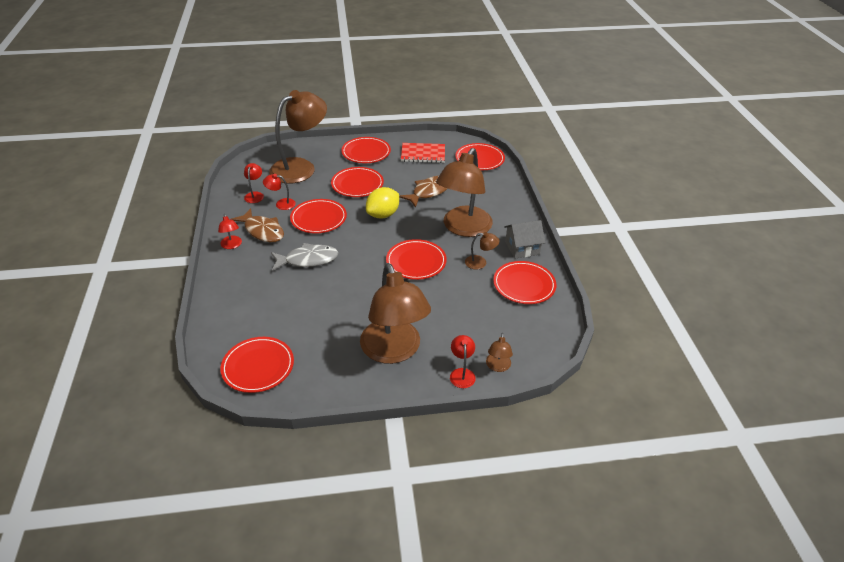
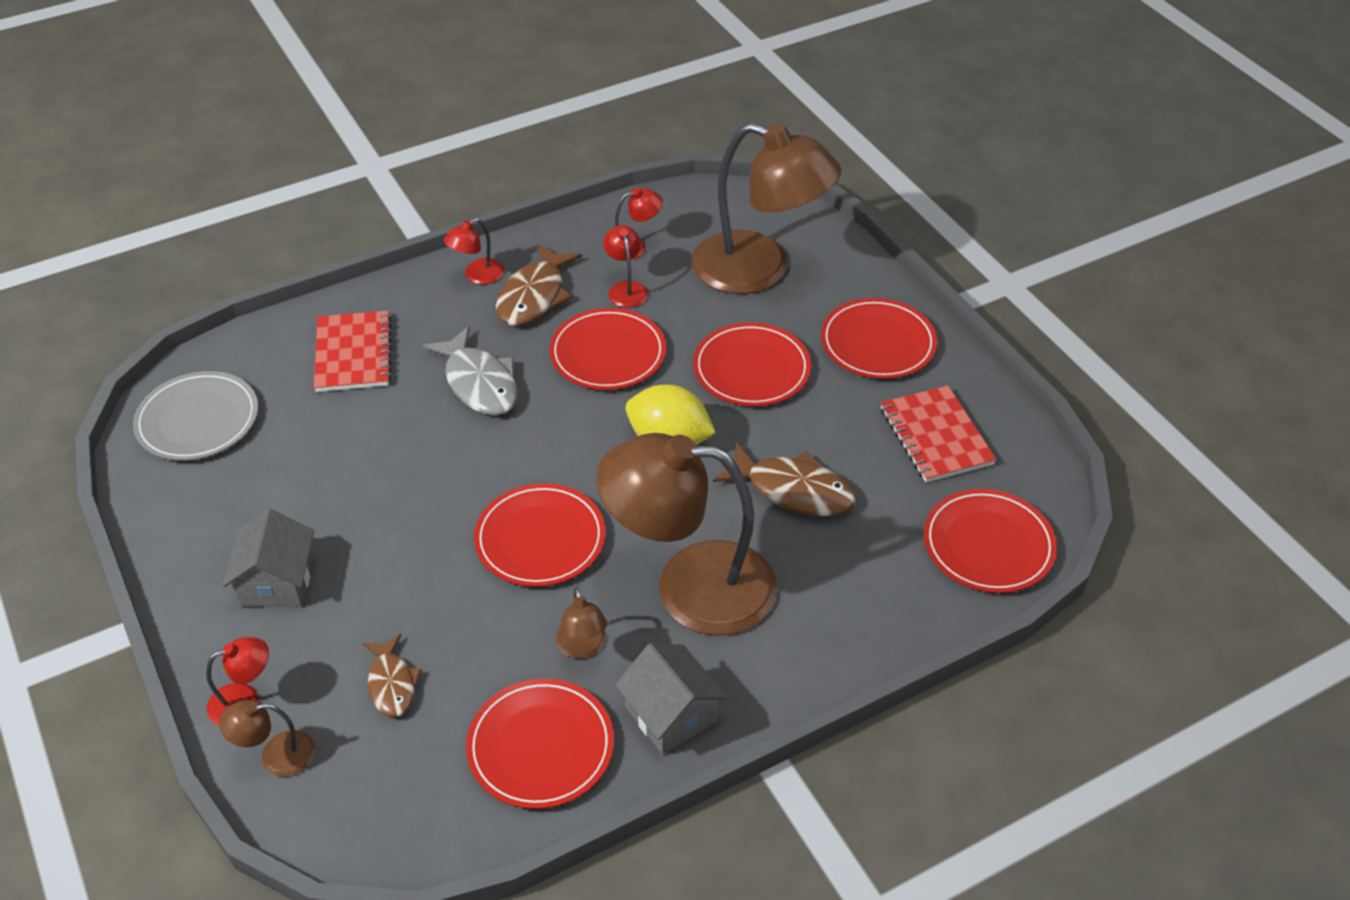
camera: 70 degrees right, 5 degrees up
red plate [221,337,294,393] -> grey plate [133,371,258,461]
brown lamp [360,263,431,364] -> grey house [222,508,314,607]
none -> red notebook [314,310,392,392]
none -> brown fish [362,634,422,717]

